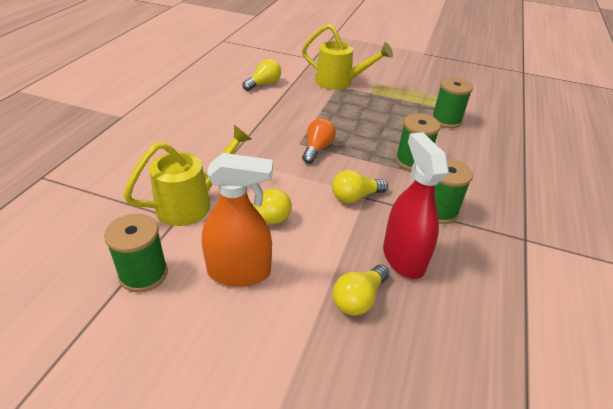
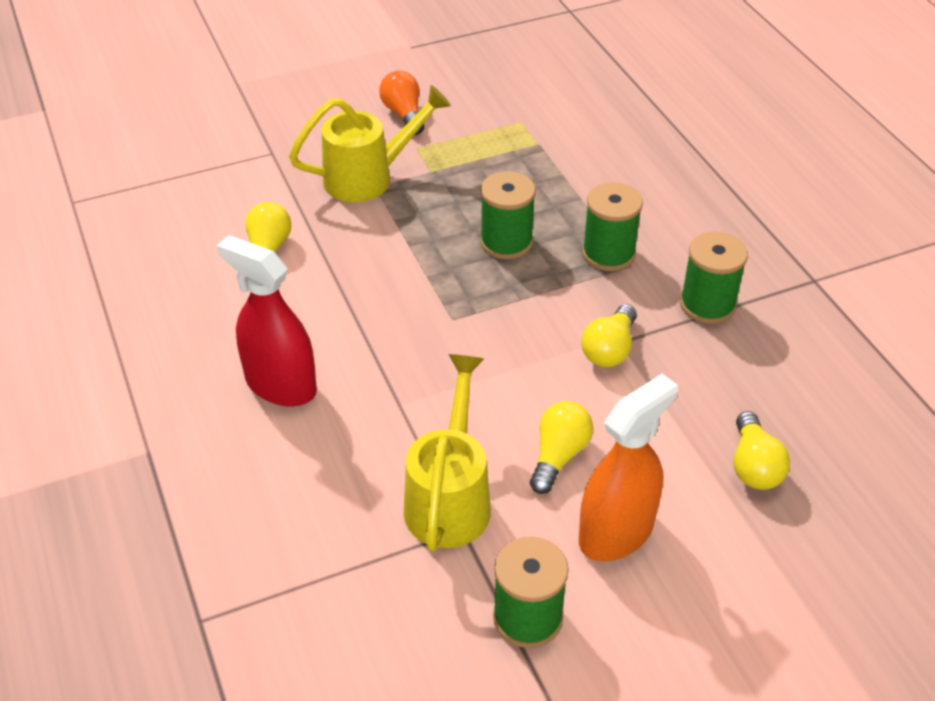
camera: 40 degrees left, 5 degrees up
orange light bulb [302,118,336,164] -> orange light bulb moved to [379,71,424,135]
red spray bottle [383,132,449,279] -> red spray bottle moved to [216,235,317,406]
green spool [432,77,473,128] -> green spool moved to [480,171,536,260]

